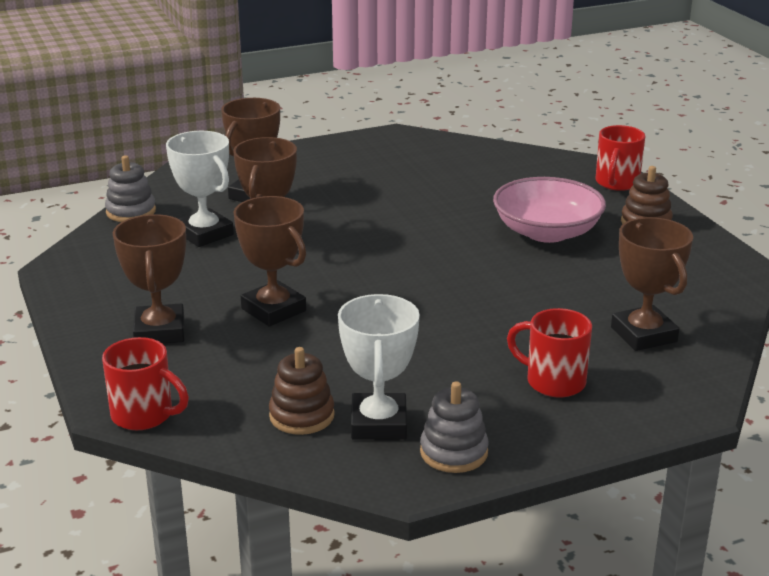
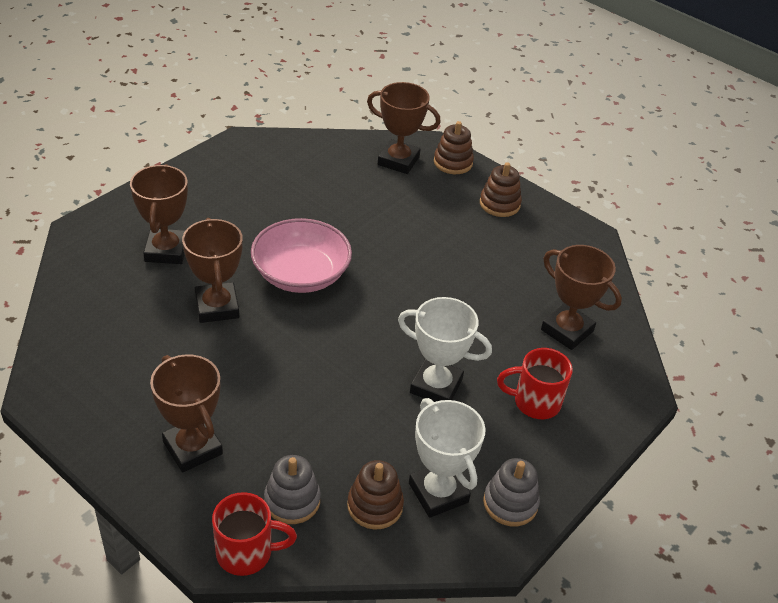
camera: 30 degrees left, 15 degrees up
grey stacking toy [105,155,156,222] -> grey stacking toy moved to [264,455,321,524]
white trophy [166,131,234,247] -> white trophy moved to [398,297,492,402]
brown trophy [234,196,306,327] -> brown trophy moved to [367,82,441,174]
pink bowl [493,177,606,243] -> pink bowl moved to [251,218,352,293]
red mug [595,125,645,191] -> brown stacking toy [434,121,474,174]

